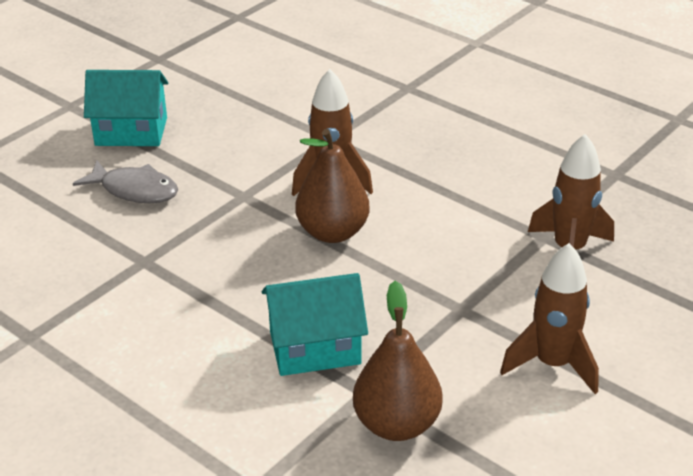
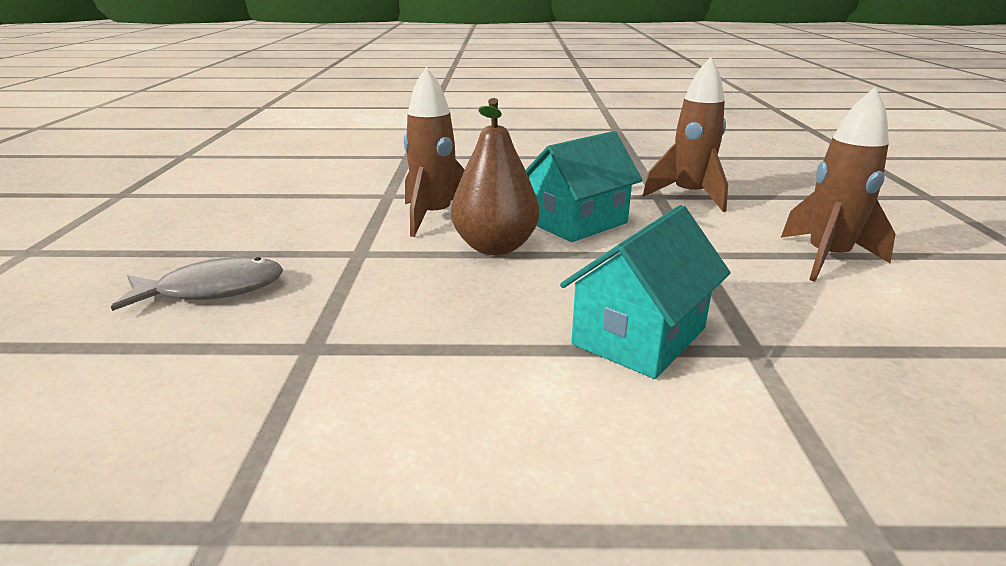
camera: 40 degrees left, 10 degrees down
turquoise house [84,70,168,146] -> turquoise house moved to [526,131,643,242]
brown pear [353,281,443,441] -> none

